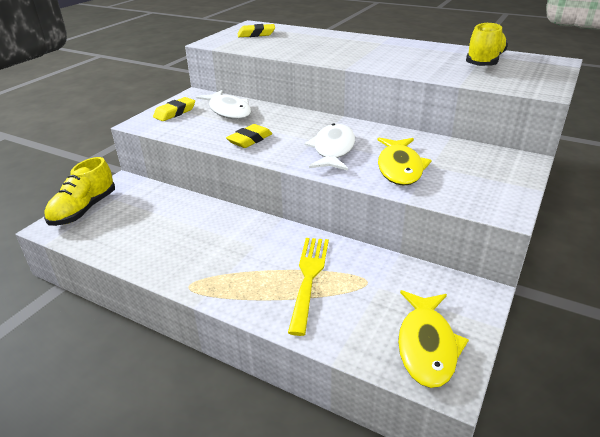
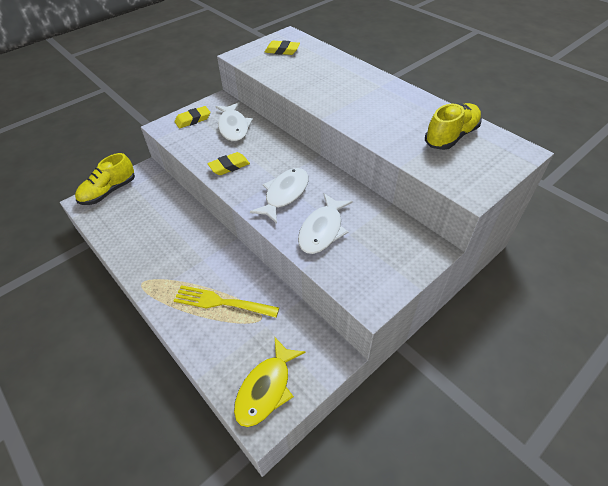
camera: 20 degrees right, 15 degrees up
yellow fork [288,238,329,336] -> yellow fork turned 105 degrees counterclockwise [173,285,279,318]
yellow fish [377,138,432,186] -> white fish [298,193,353,254]

